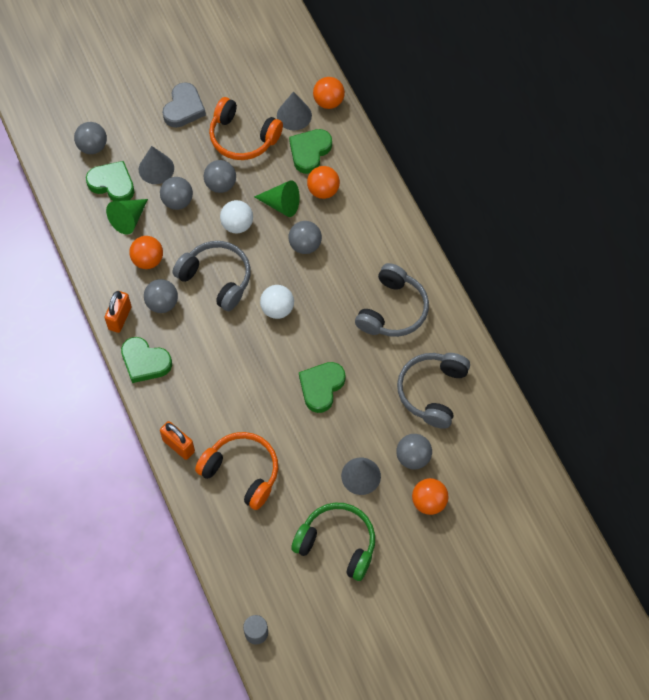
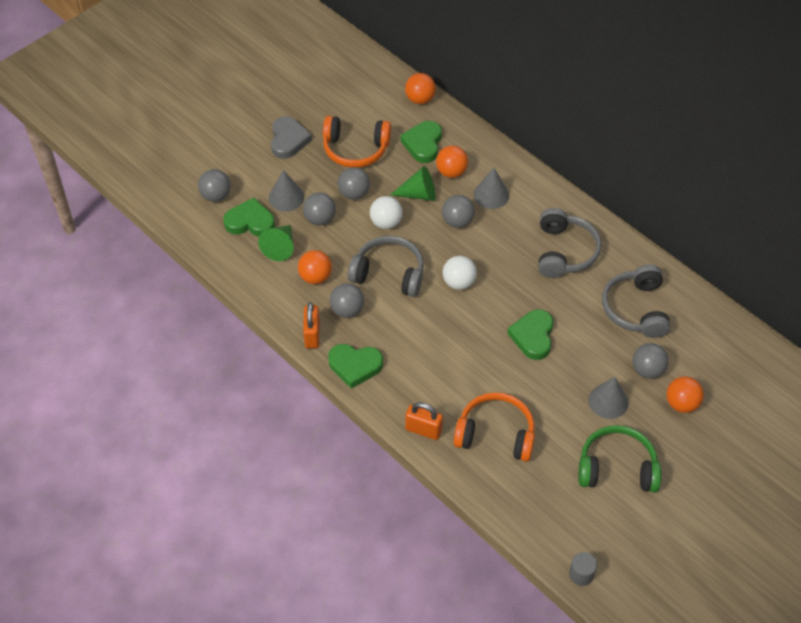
camera: 20 degrees left, 10 degrees down
grey cone [277,91,312,131] -> grey cone moved to [474,168,509,209]

